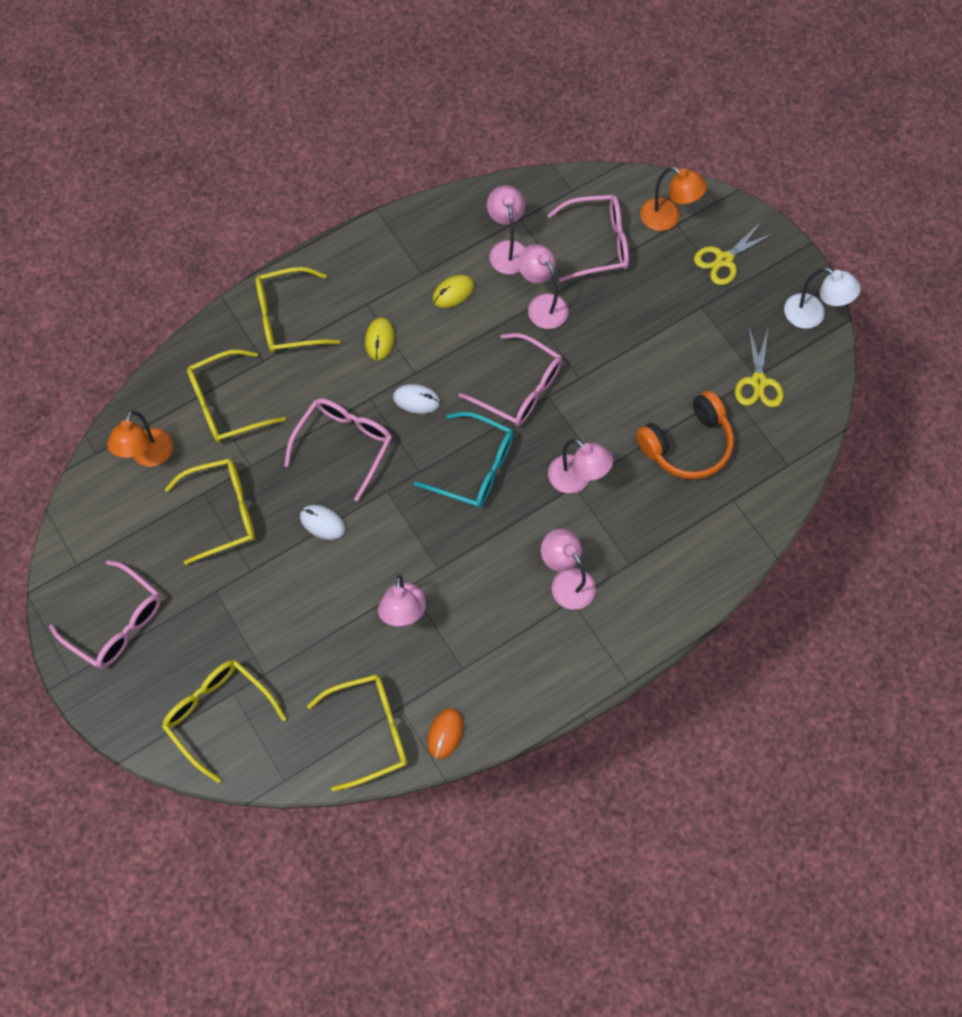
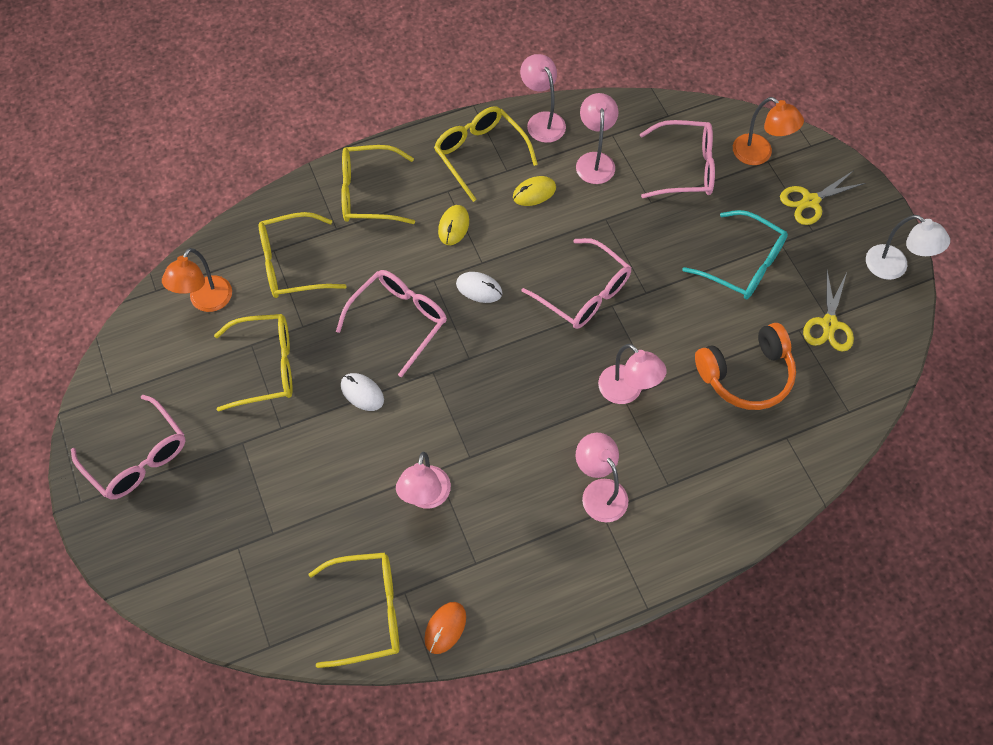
camera: 10 degrees right, 5 degrees down
yellow glasses [162,660,287,783] -> yellow glasses moved to [434,106,538,202]
turquoise glasses [413,412,514,508] -> turquoise glasses moved to [682,210,788,300]
pink lamp [518,244,568,329] -> pink lamp moved to [520,54,566,143]

